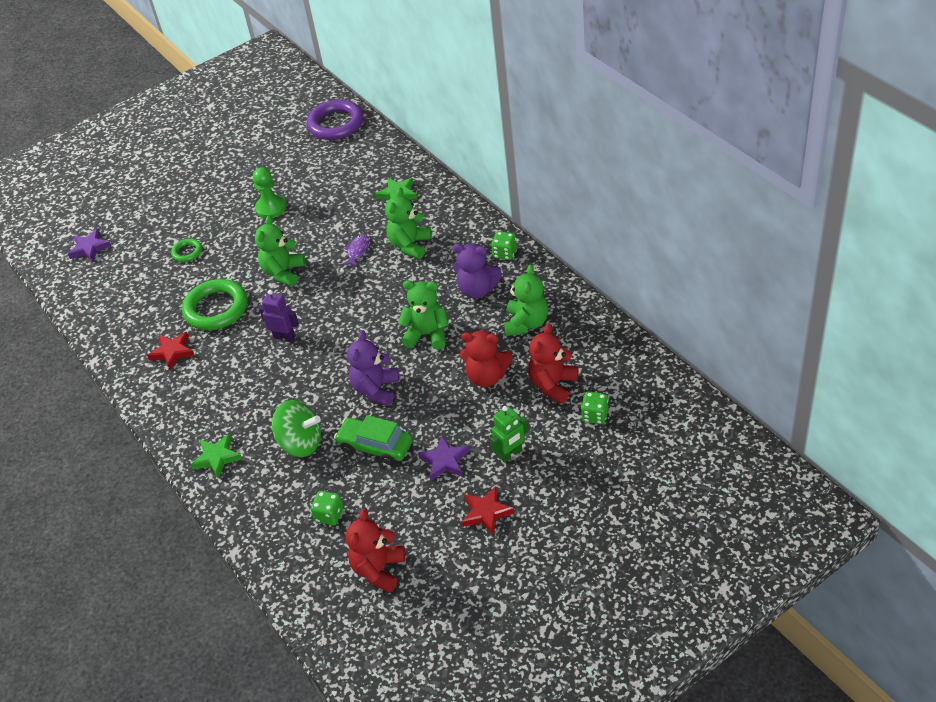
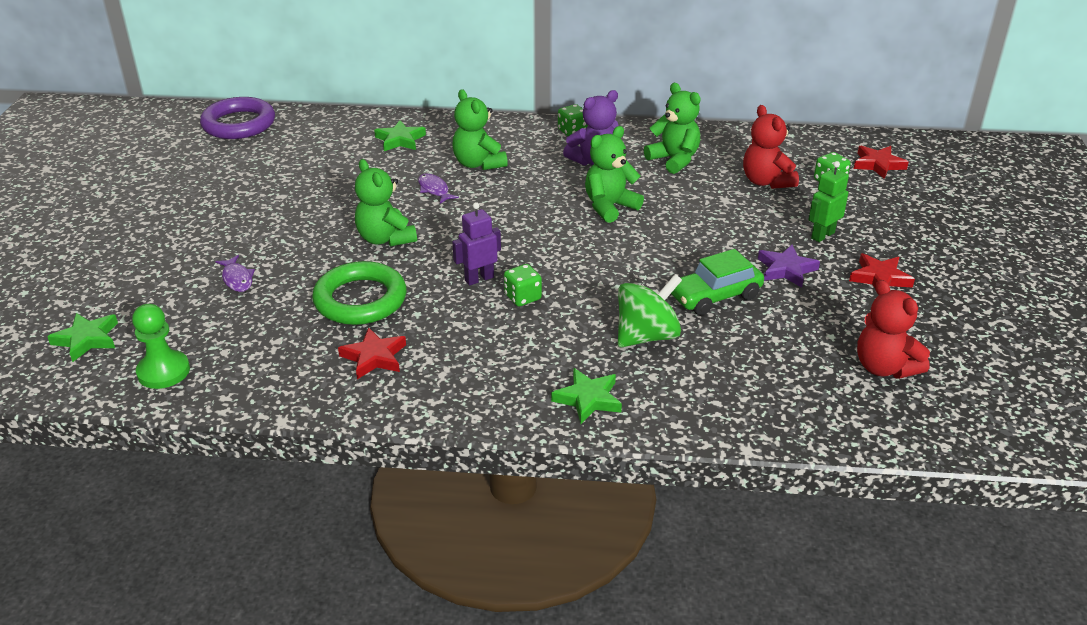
camera: 55 degrees left, 10 degrees down
purple star [68,229,111,262] -> green star [47,313,118,362]
green ring [171,239,202,262] -> purple fish [215,255,255,292]
green pawn [253,168,286,218] -> green pawn moved to [132,304,190,389]
green dice [310,491,344,525] -> green dice moved to [504,264,542,307]
purple teddy bear [347,330,399,406] -> none
red teddy bear [460,330,513,387] -> none
green robot [491,406,528,463] -> green robot turned 135 degrees counterclockwise [808,161,849,242]
none -> red star [854,145,909,179]

